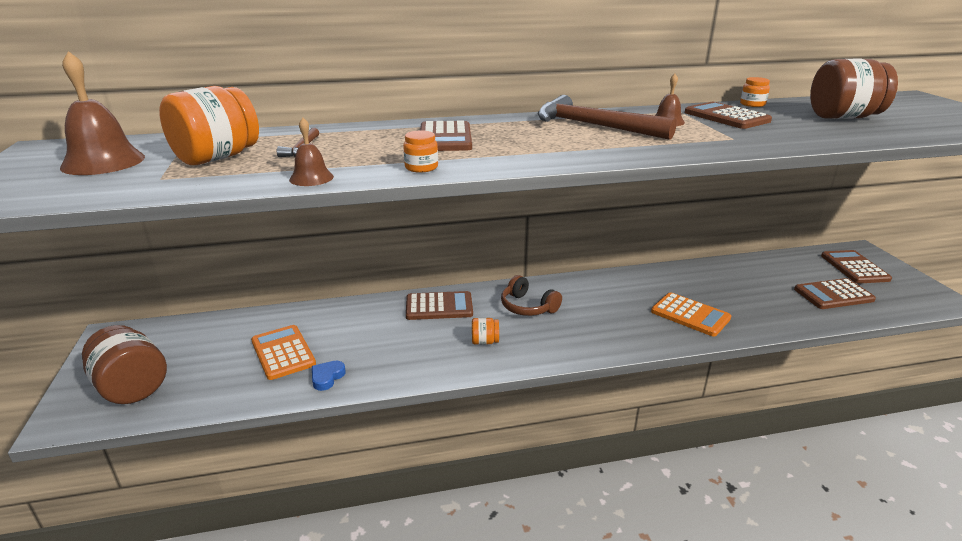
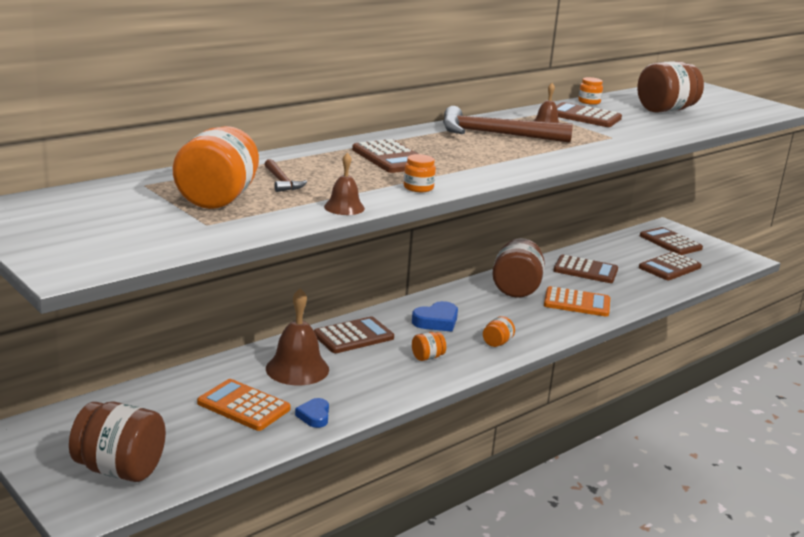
camera: 30 degrees left, 5 degrees down
brown bell [60,51,145,175] -> brown bell moved to [266,288,329,385]
brown headphones [501,275,562,316] -> blue heart [412,301,458,332]
none -> orange jar [483,316,515,347]
none -> brown jar [492,238,545,298]
none -> brown calculator [553,255,618,283]

